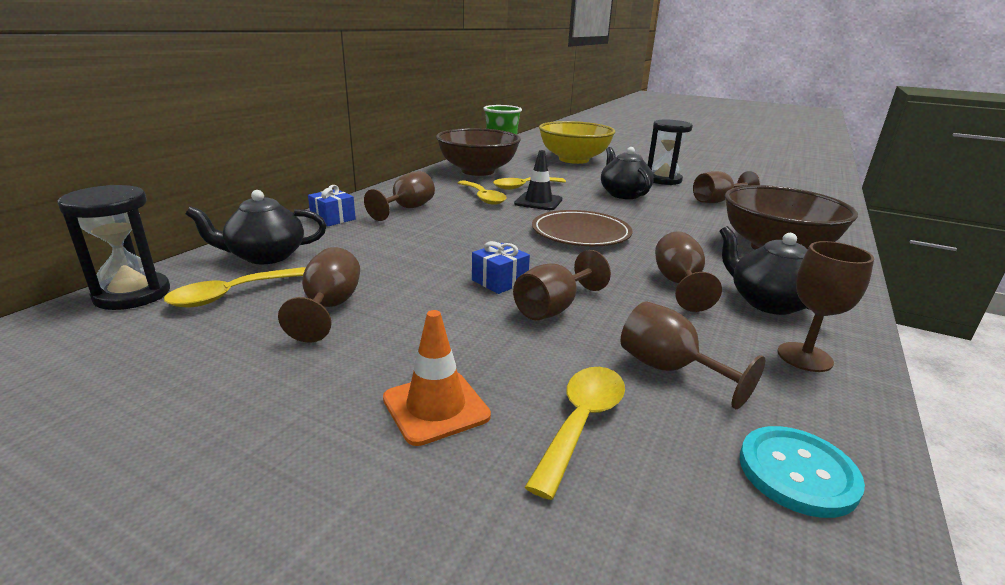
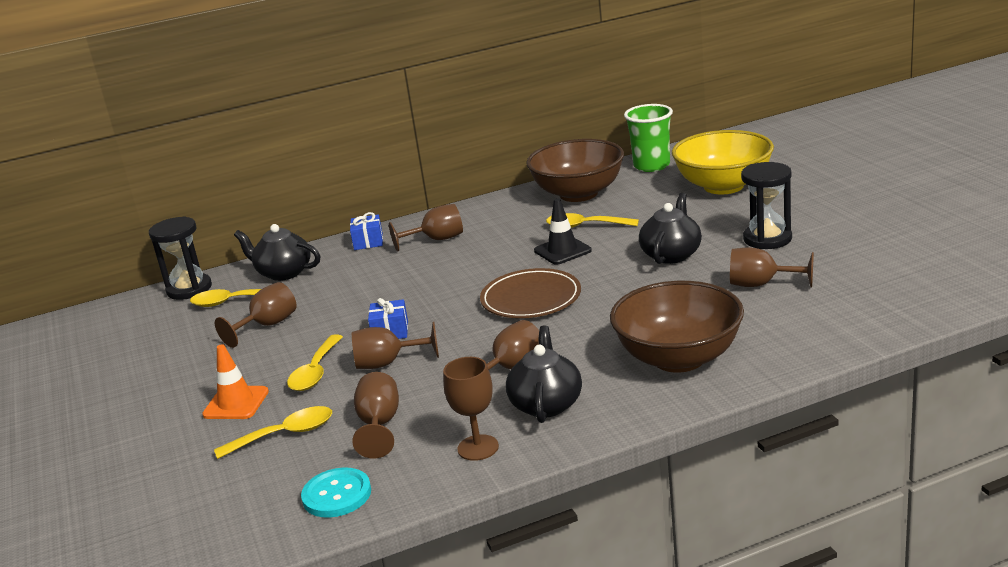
camera: 45 degrees right, 0 degrees up
yellow spoon [458,180,507,205] -> yellow spoon moved to [287,334,343,391]

